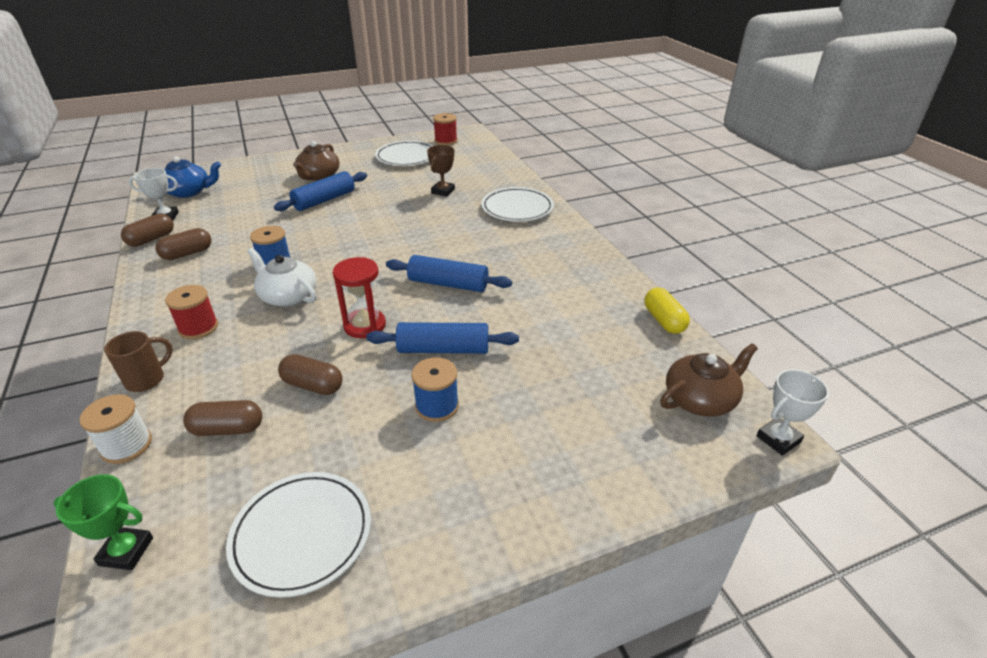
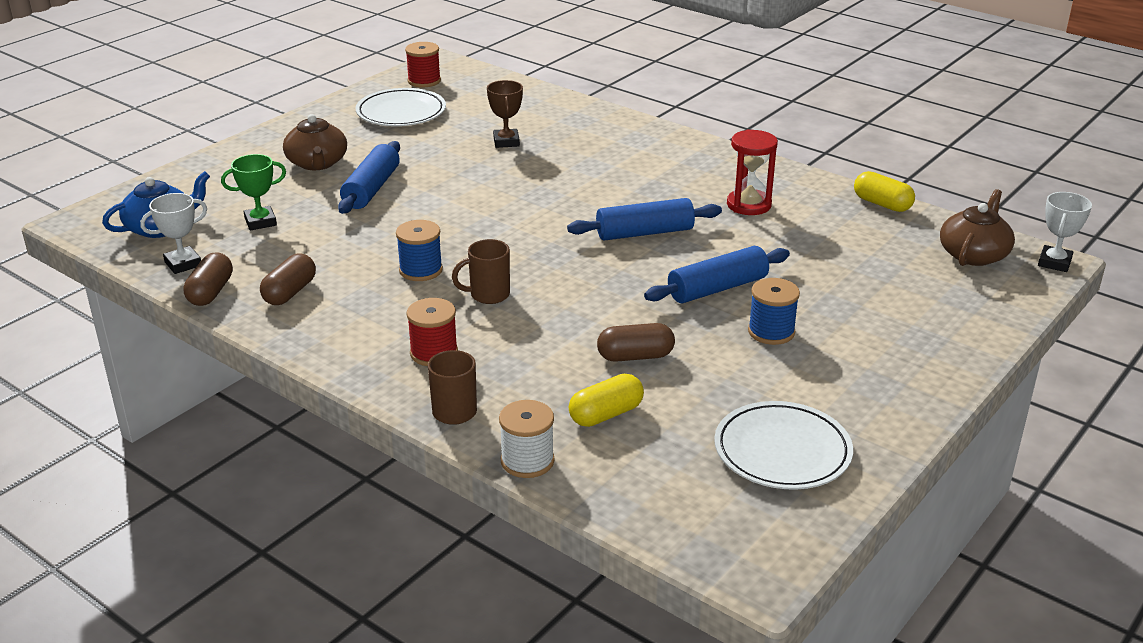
camera: 30 degrees left, 5 degrees down
green trophy [53,474,153,570] -> green trophy moved to [221,154,286,231]
brown capsule [183,400,262,436] -> yellow capsule [569,374,644,427]
white teapot [247,248,317,307] -> brown mug [452,239,510,304]
red hourglass [333,257,386,338] -> red hourglass moved to [727,130,778,215]
white plate [481,187,554,222] -> none

